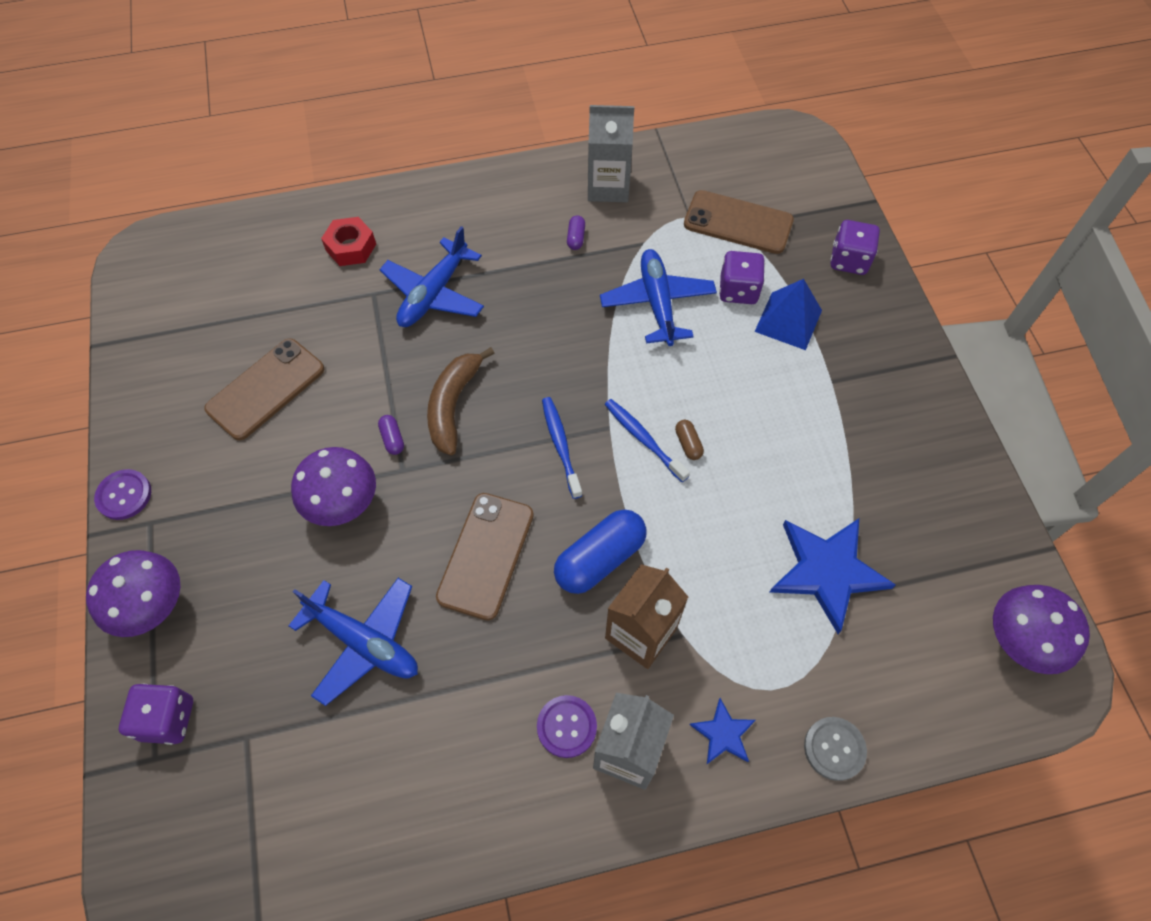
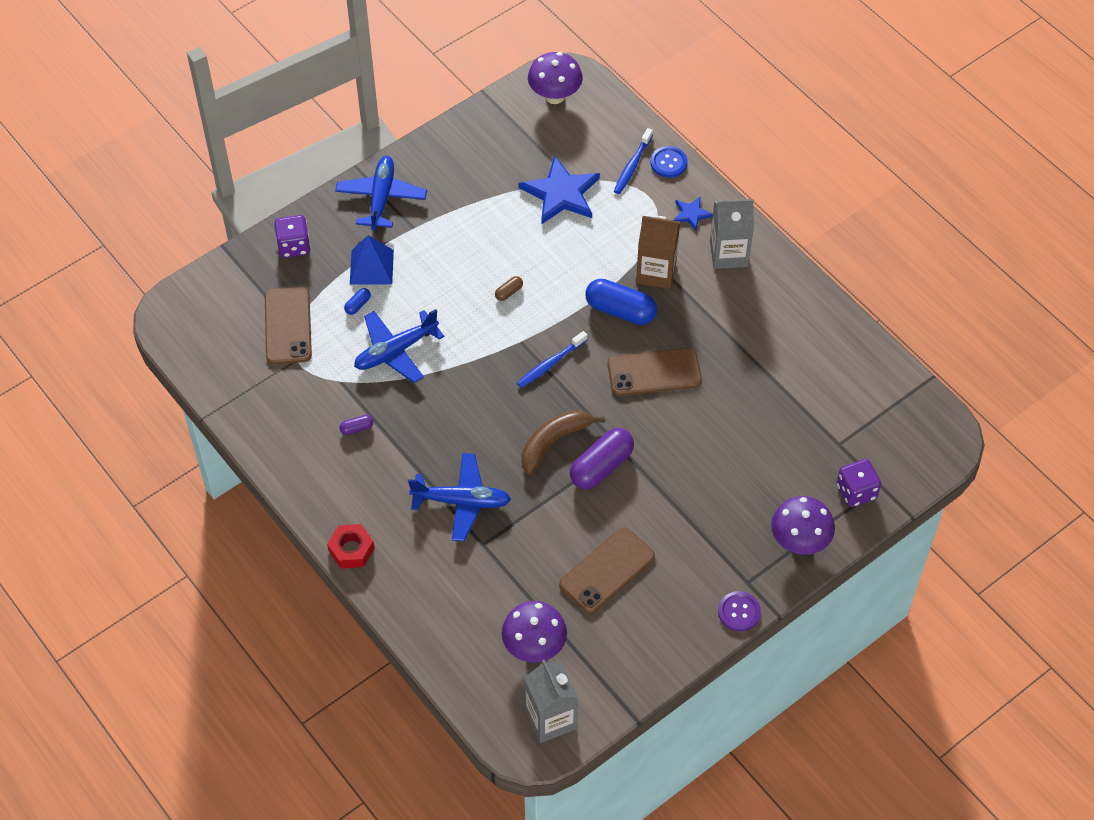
camera: 115 degrees left, 5 degrees down
brown phone [204,338,324,440] -> brown phone turned 60 degrees counterclockwise [559,527,655,614]
blue plane [288,578,418,706] -> blue plane moved to [335,156,427,230]
purple mushroom [291,447,376,526] -> purple mushroom moved to [502,601,567,663]
red nut [321,217,376,266] -> red nut moved to [327,524,375,569]
purple capsule [378,415,404,455] -> purple capsule [570,428,634,490], size x2.24
brown banana [427,347,494,455] -> brown banana turned 150 degrees clockwise [522,410,605,475]
purple button [537,695,597,758] -> none
grey carton [588,105,634,202] -> grey carton moved to [524,660,578,743]
blue toothbrush [605,399,690,482] -> blue toothbrush moved to [614,128,653,194]
purple dice [719,251,765,304] -> blue capsule [344,288,371,315]
grey button [804,717,867,781] -> blue button [651,146,688,178]

